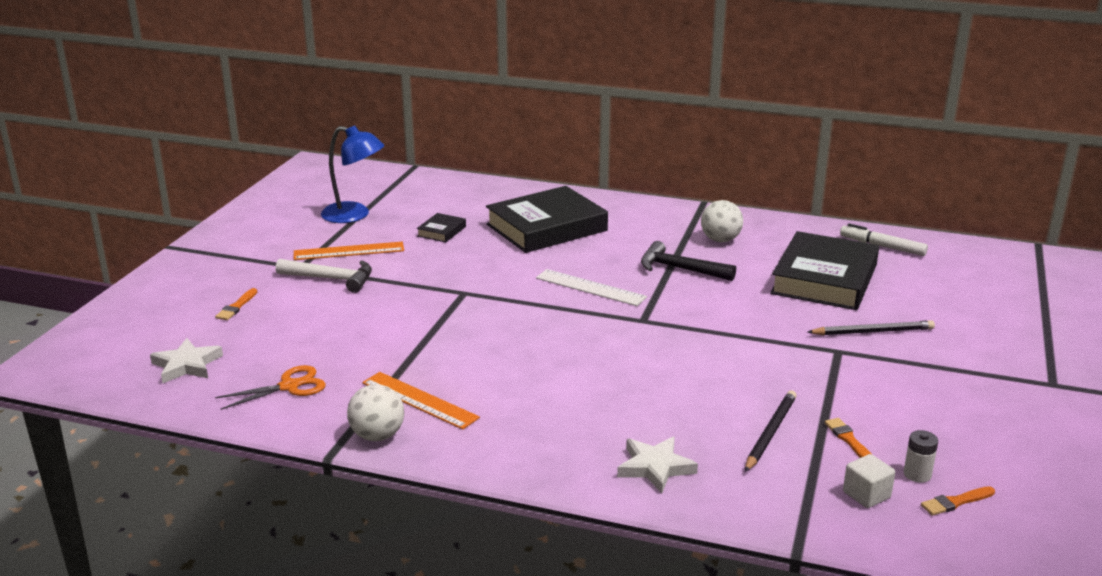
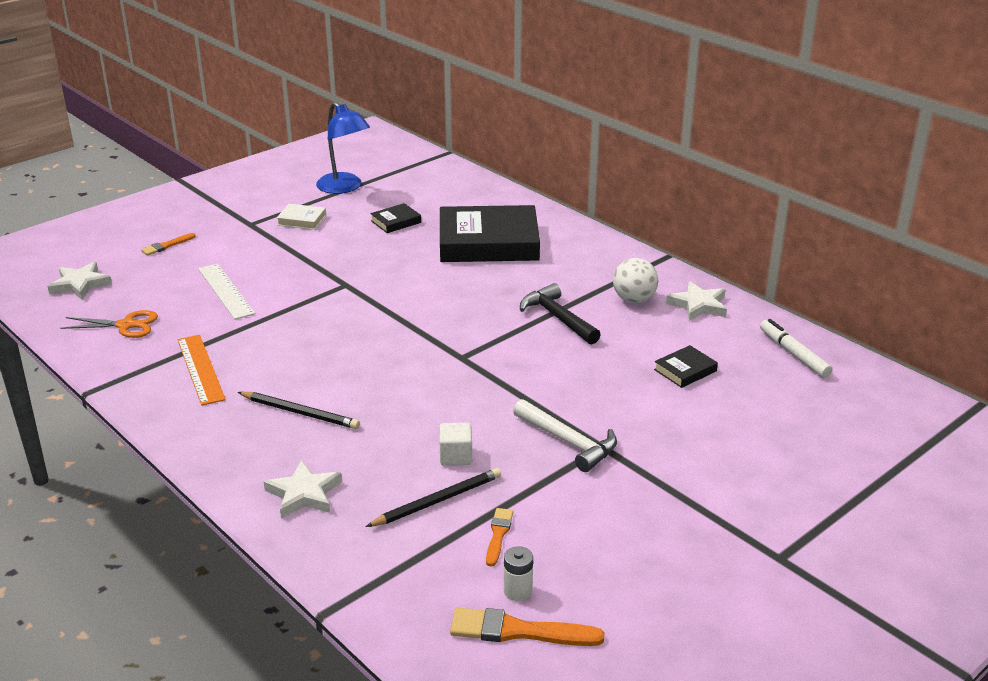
camera: 30 degrees right, 5 degrees up
white hammer [276,259,372,293] -> white hammer moved to [513,399,617,472]
orange ruler [294,242,404,260] -> white book [277,204,326,230]
white ball [347,384,404,441] -> none
white ruler [536,269,647,306] -> white ruler moved to [198,263,255,320]
black book [770,231,879,310] -> black book [654,345,718,388], size x0.43
black pencil [808,320,935,335] -> black pencil moved to [238,392,360,429]
white cube [843,454,895,508] -> white cube moved to [439,422,472,466]
orange brush [921,486,995,516] -> orange brush [450,608,605,646], size x1.71
none -> white star [666,281,727,321]

